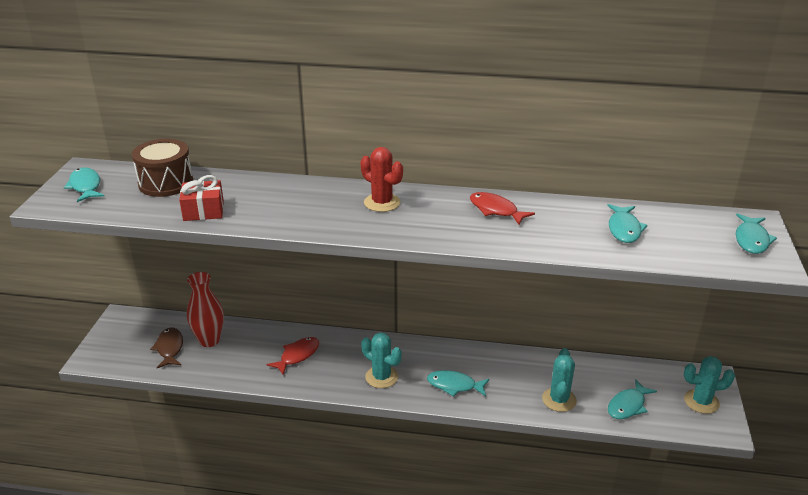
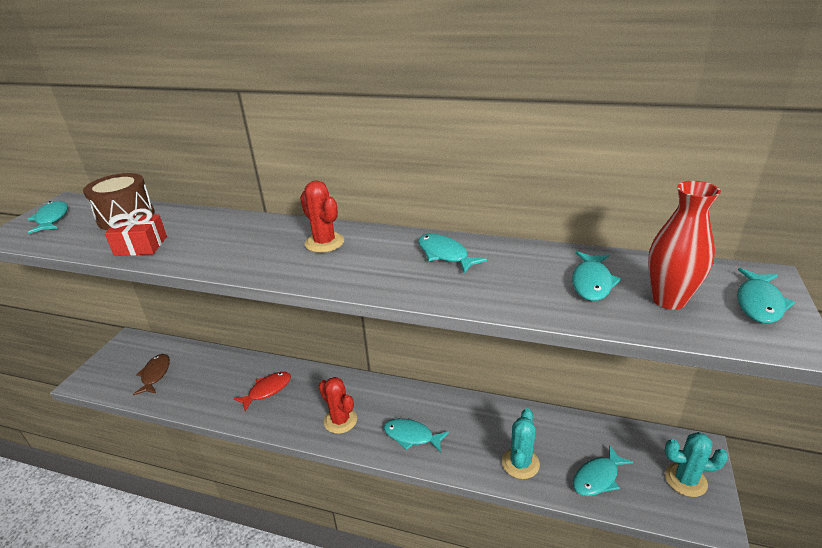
camera: 10 degrees right, 0 degrees up
red vase [187,272,224,347] -> red vase moved to [648,181,721,310]
turquoise cactus [361,332,402,388] -> red cactus [319,377,357,434]
red fish [470,192,535,225] -> turquoise fish [418,234,487,273]

